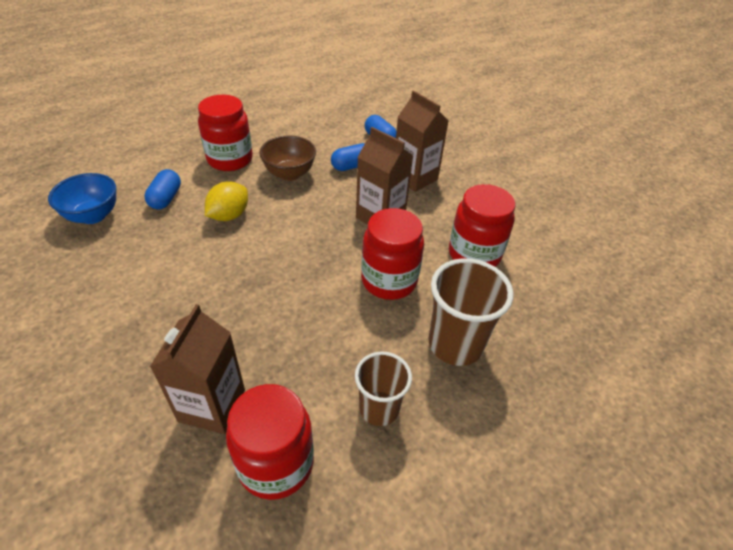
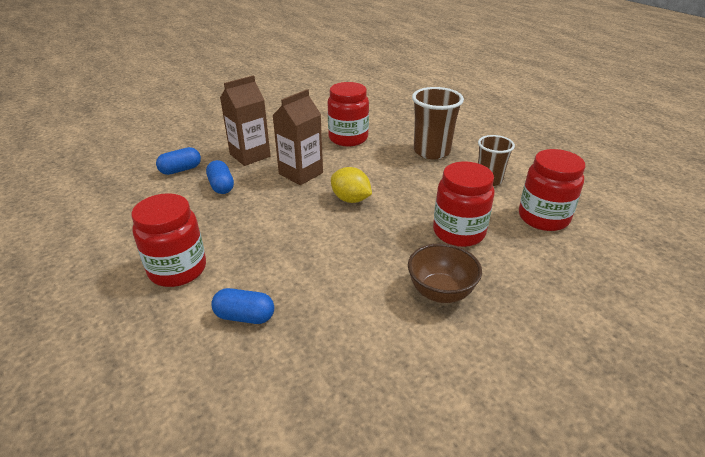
camera: 85 degrees left, 10 degrees down
blue bowl [48,173,116,224] -> none
brown carton [150,304,245,434] -> none
yellow lemon [205,182,248,221] -> yellow lemon moved to [331,167,372,203]
brown bowl [259,136,316,181] -> brown bowl moved to [408,243,482,303]
red jar [361,208,424,300] -> red jar moved to [433,161,495,247]

